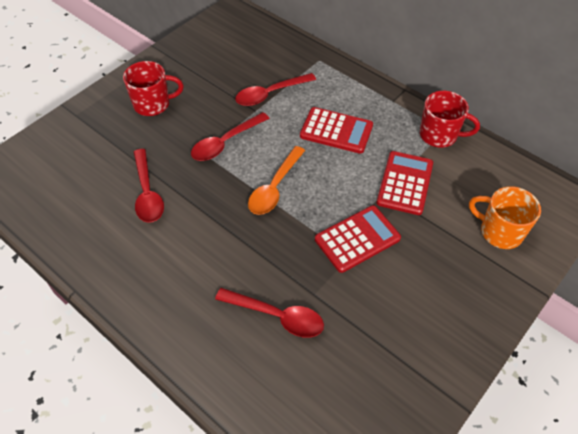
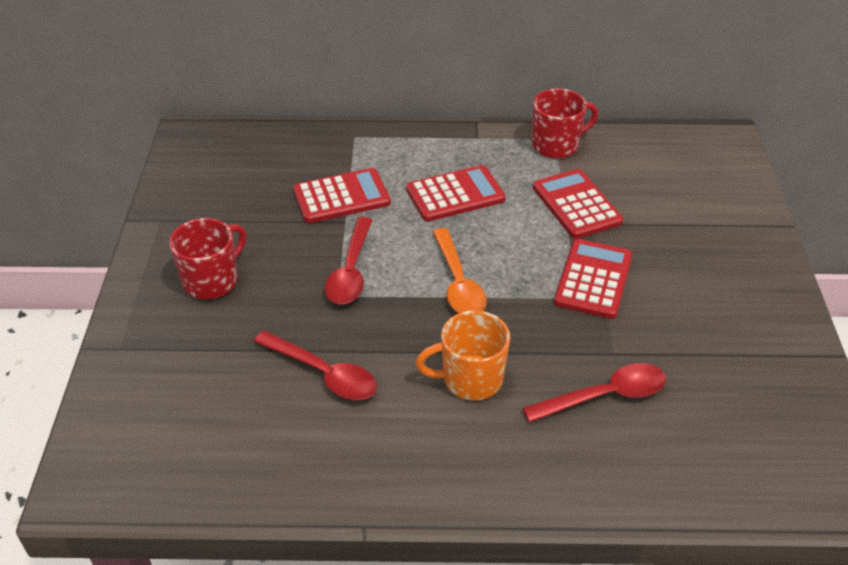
camera: 40 degrees left, 10 degrees down
red spoon [235,73,316,106] -> red calculator [293,168,391,223]
orange mug [469,186,541,249] -> orange mug moved to [416,310,510,400]

